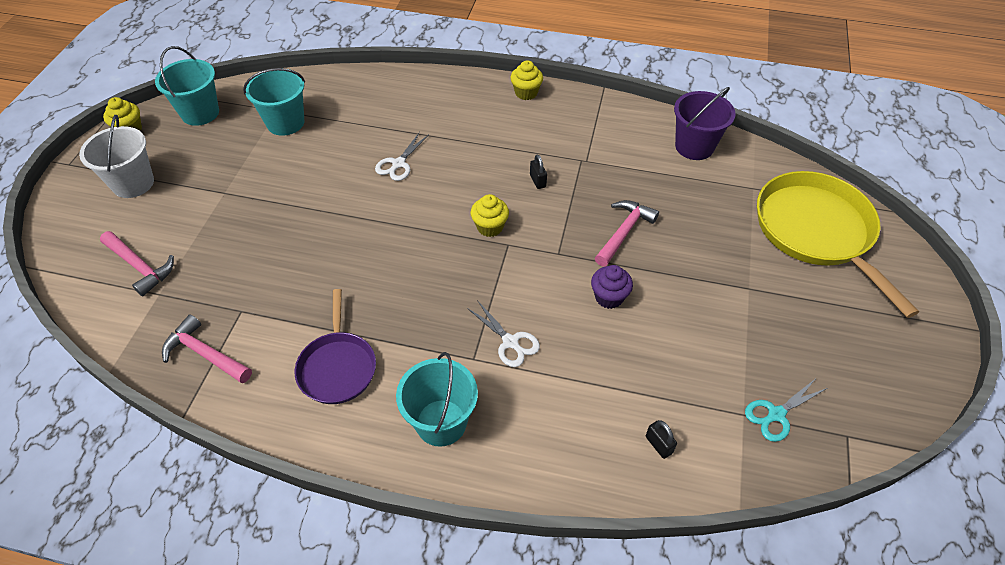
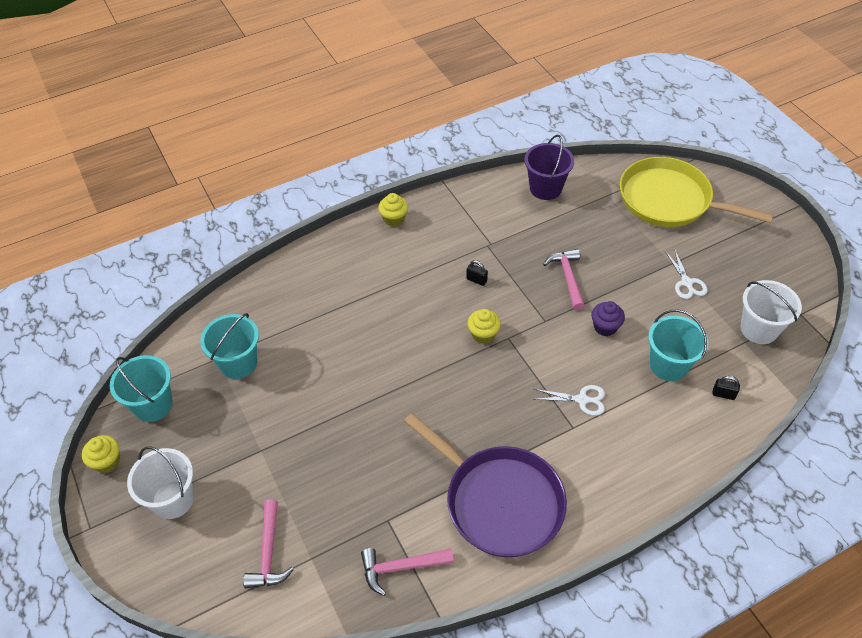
camera: 40 degrees left, 0 degrees up
pink hammer [100,231,174,296] -> pink hammer turned 90 degrees clockwise [243,500,294,588]
purple pan [295,289,376,404] -> purple pan [404,413,567,557], size x1.71
white scissors [375,132,429,181] -> white scissors moved to [665,248,708,299]
turquoise bucket [396,352,478,447] -> turquoise bucket moved to [648,309,708,381]
turquoise scissors [745,379,827,442] -> white bucket [741,280,802,344]

